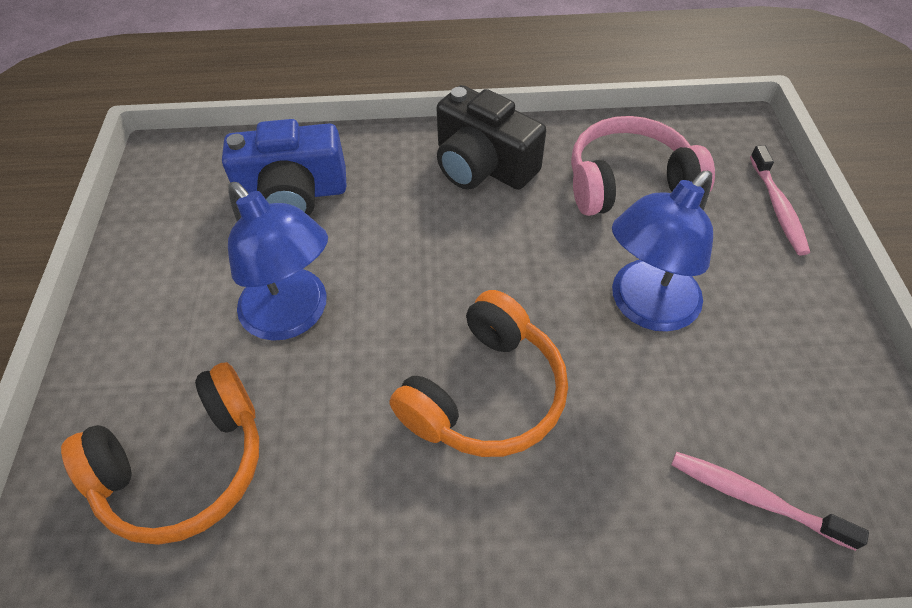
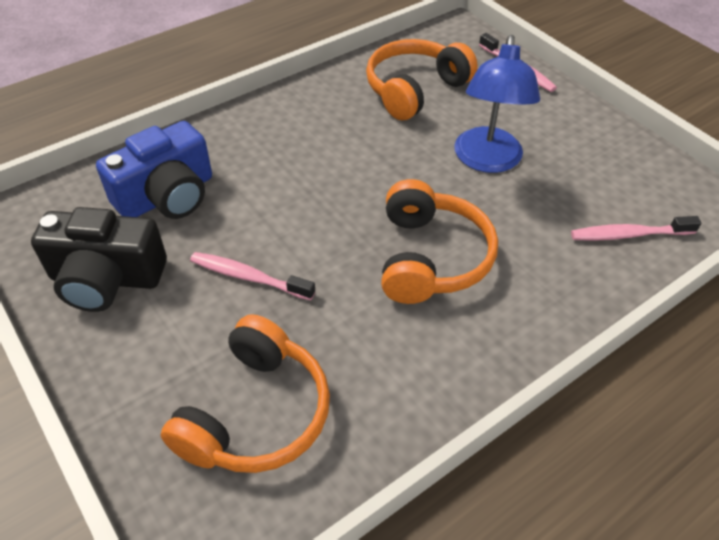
camera: 35 degrees left, 5 degrees down
blue lamp [228,182,328,341] -> pink toothbrush [190,252,315,301]
black camera [437,85,546,190] -> black camera moved to [31,207,167,312]
pink headphones [571,116,715,216] -> orange headphones [366,39,478,120]

